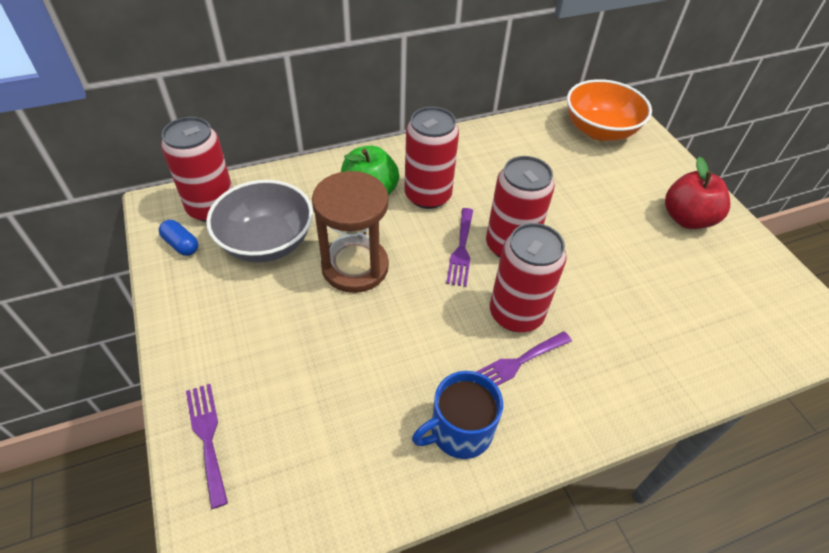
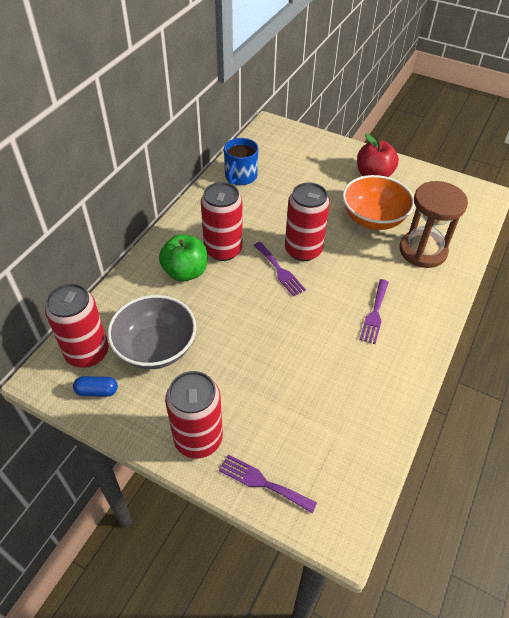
camera: 40 degrees left, 0 degrees up
brown hourglass [312,171,389,293] -> brown hourglass moved to [399,181,468,268]
blue mug [412,371,503,459] -> blue mug moved to [224,138,258,185]
red can [490,223,567,332] -> red can moved to [165,371,223,458]
orange bowl [567,79,652,141] -> orange bowl moved to [342,175,415,230]

